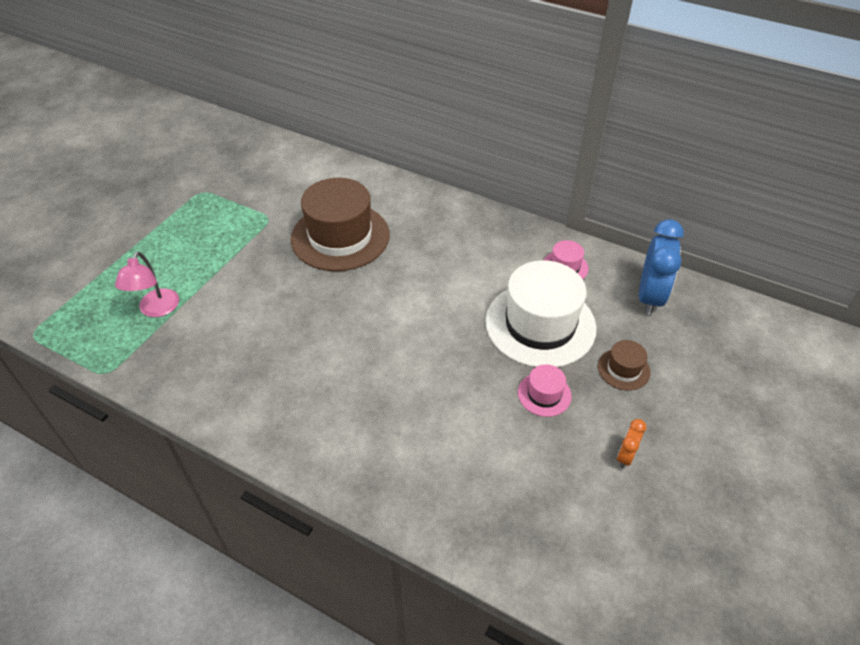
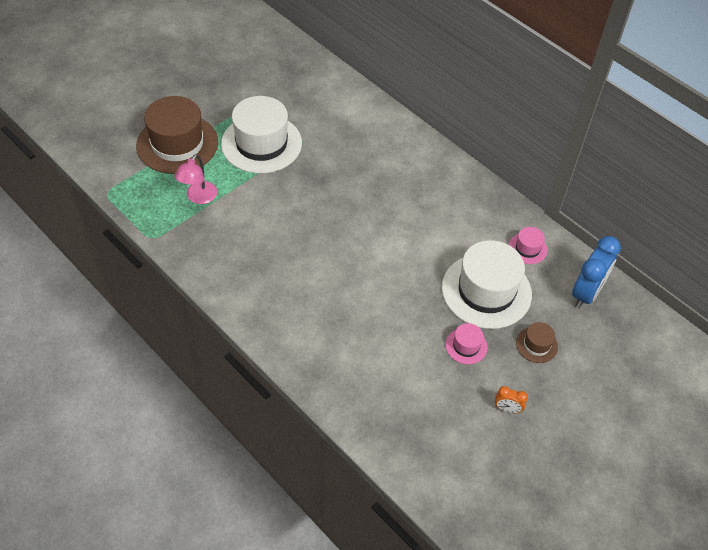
camera: 15 degrees right, 5 degrees up
brown hat [291,178,390,271] -> brown hat moved to [136,96,218,174]
orange clock [617,419,647,468] -> orange clock turned 120 degrees counterclockwise [495,386,528,413]
none -> white hat [221,96,302,173]

